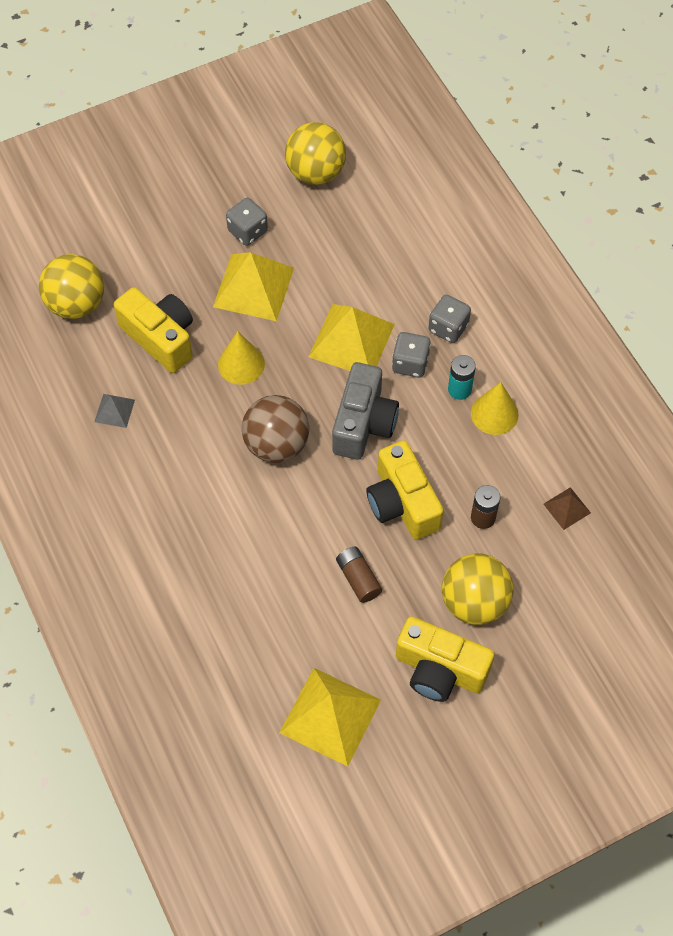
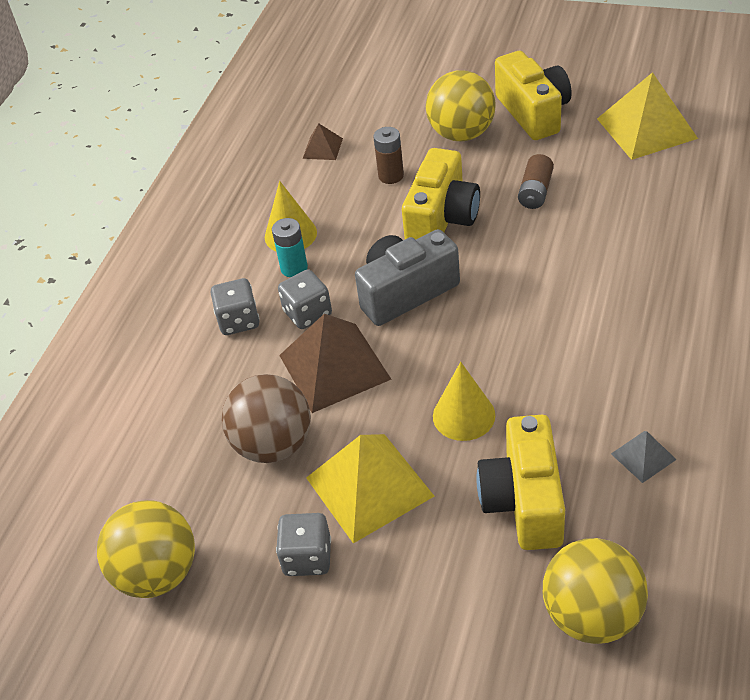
camera: 130 degrees left, 15 degrees down
brown ball [242,395,309,463] -> brown ball moved to [221,374,311,463]
yellow pyramid [308,304,395,371] -> brown pyramid [279,314,391,413]

